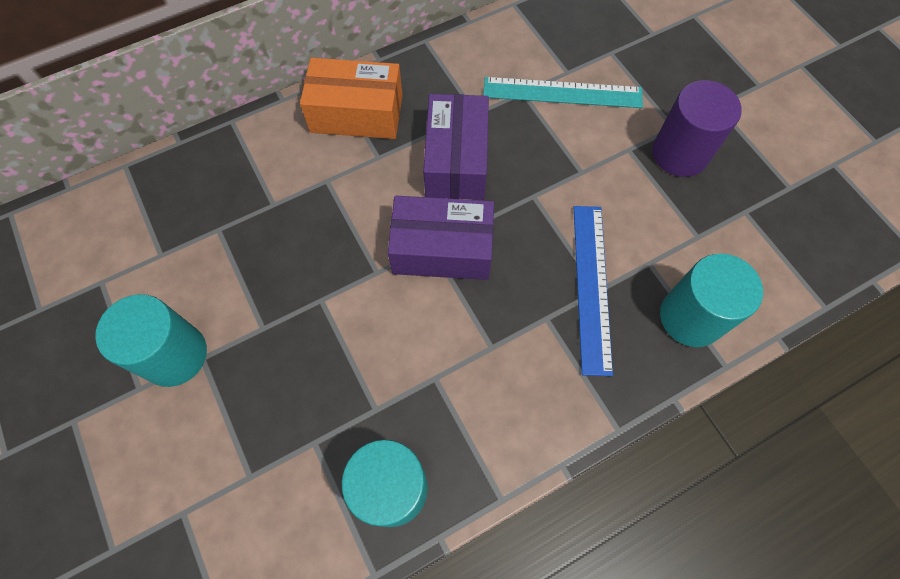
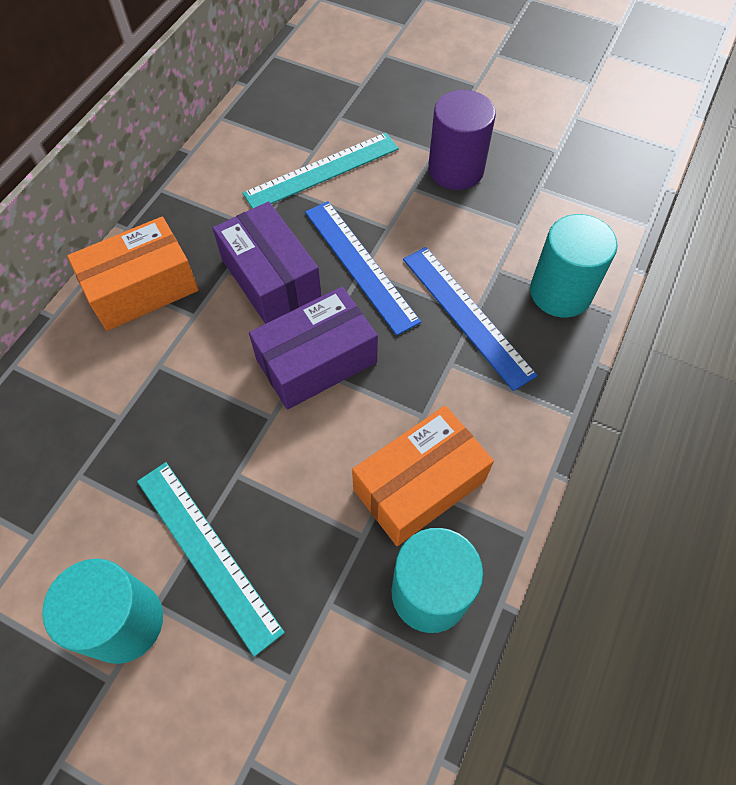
camera: 35 degrees left, 5 degrees down
none -> turquoise ruler [137,462,285,657]
none -> blue ruler [305,201,421,336]
none -> orange box [352,406,494,546]

